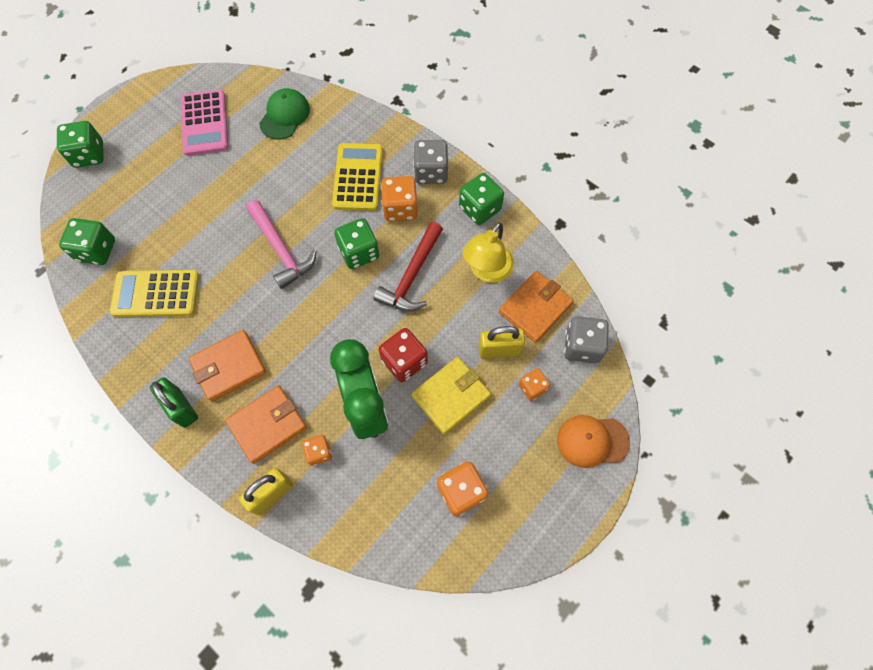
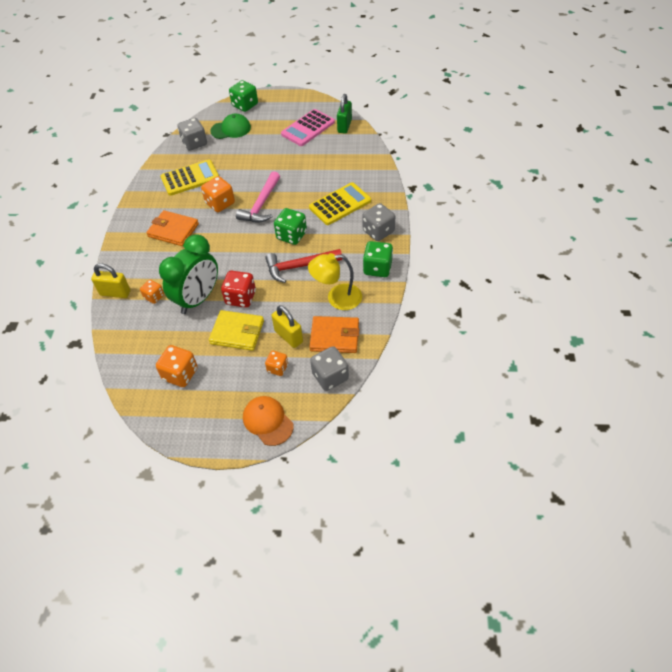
camera: 55 degrees right, 15 degrees down
green dice [59,218,115,265] -> grey dice [177,118,207,151]
yellow calculator [110,270,199,317] -> yellow calculator turned 105 degrees clockwise [161,159,219,196]
green padlock [150,377,198,428] -> green padlock moved to [337,94,352,134]
orange wallet [225,385,307,464] -> none
green cap [259,88,310,139] -> green cap moved to [210,114,251,139]
orange dice [381,176,418,221] -> orange dice moved to [201,176,235,212]

